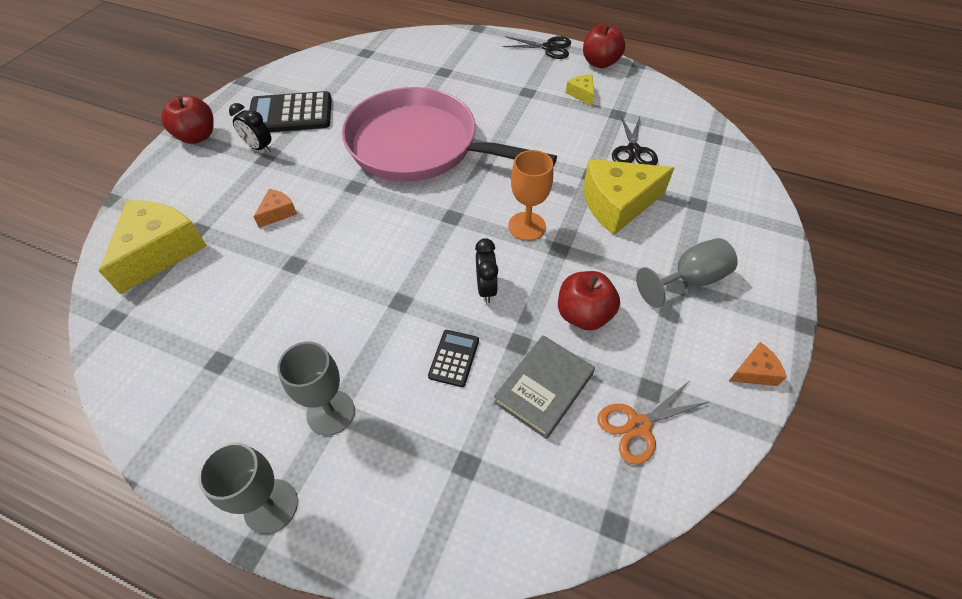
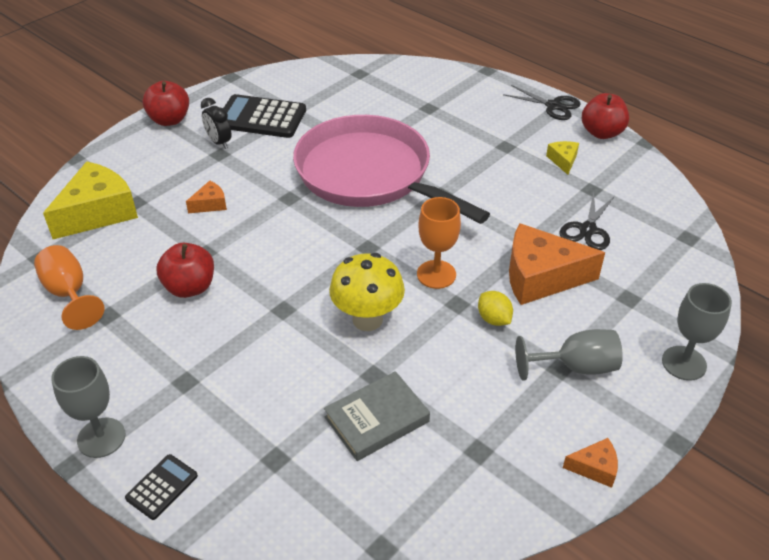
camera: 20 degrees right, 10 degrees down
grey goblet [277,342,355,436] -> grey goblet moved to [662,283,732,381]
black calculator [428,330,479,387] -> black calculator moved to [125,454,198,520]
black clock [475,238,498,303] -> yellow mushroom [329,253,405,331]
red apple [558,271,620,331] -> red apple moved to [156,243,214,298]
yellow cheese [584,159,674,235] -> orange cheese [509,223,605,305]
orange scissors [597,381,708,465] -> none
none -> orange goblet [34,245,104,330]
none -> yellow lemon [478,291,513,326]

